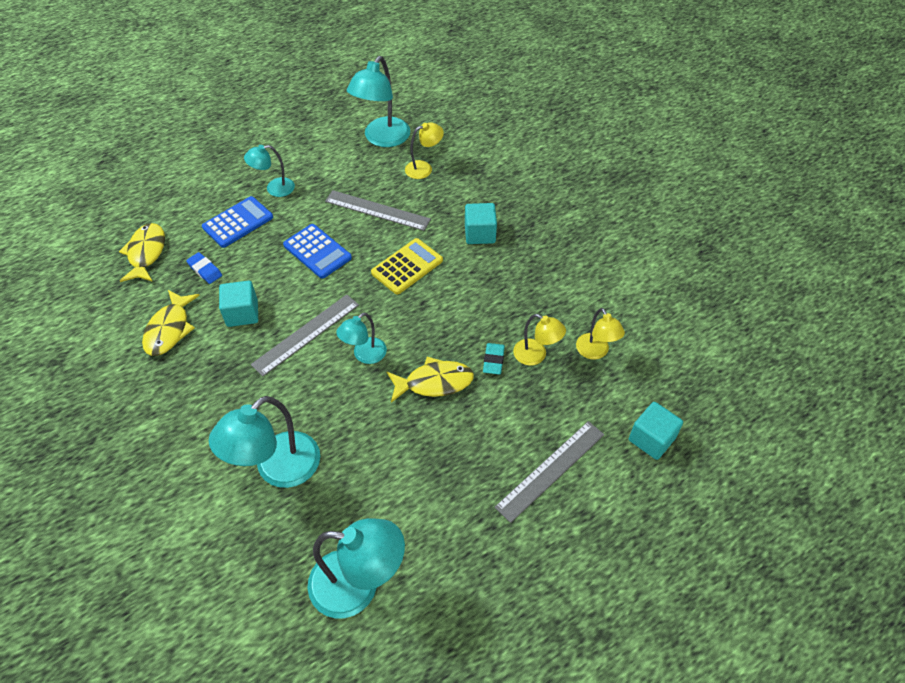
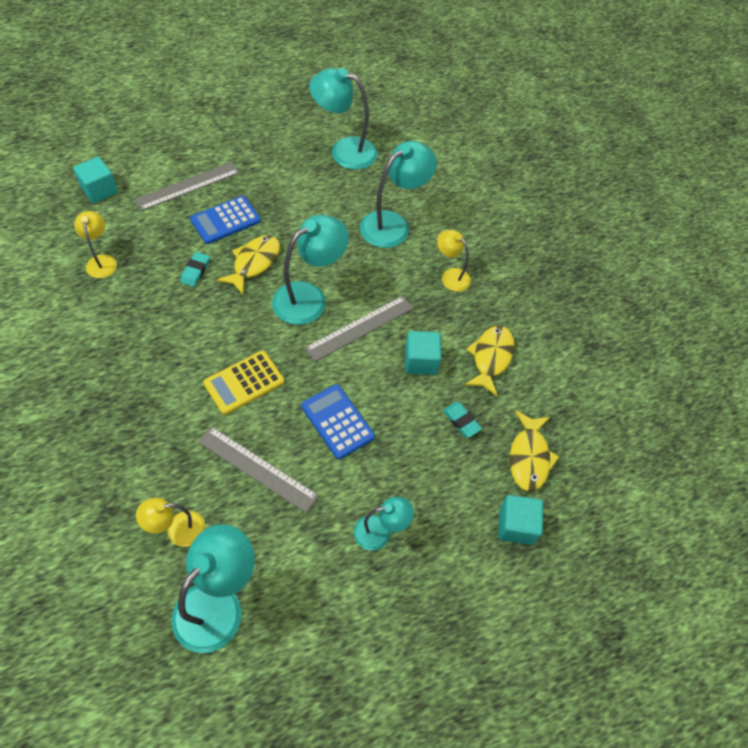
camera: 175 degrees left, 5 degrees up
blue eraser [186,252,222,284] -> turquoise eraser [443,402,482,438]
blue calculator [202,196,273,248] -> blue calculator moved to [190,196,261,244]
turquoise lamp [336,312,387,364] -> turquoise lamp [272,215,349,325], size x1.75
yellow fish [387,357,474,403] -> yellow fish turned 120 degrees clockwise [217,235,280,295]
turquoise cube [465,203,497,244] -> turquoise cube moved to [498,495,543,545]
yellow lamp [513,314,566,366] -> yellow lamp moved to [437,230,471,292]

